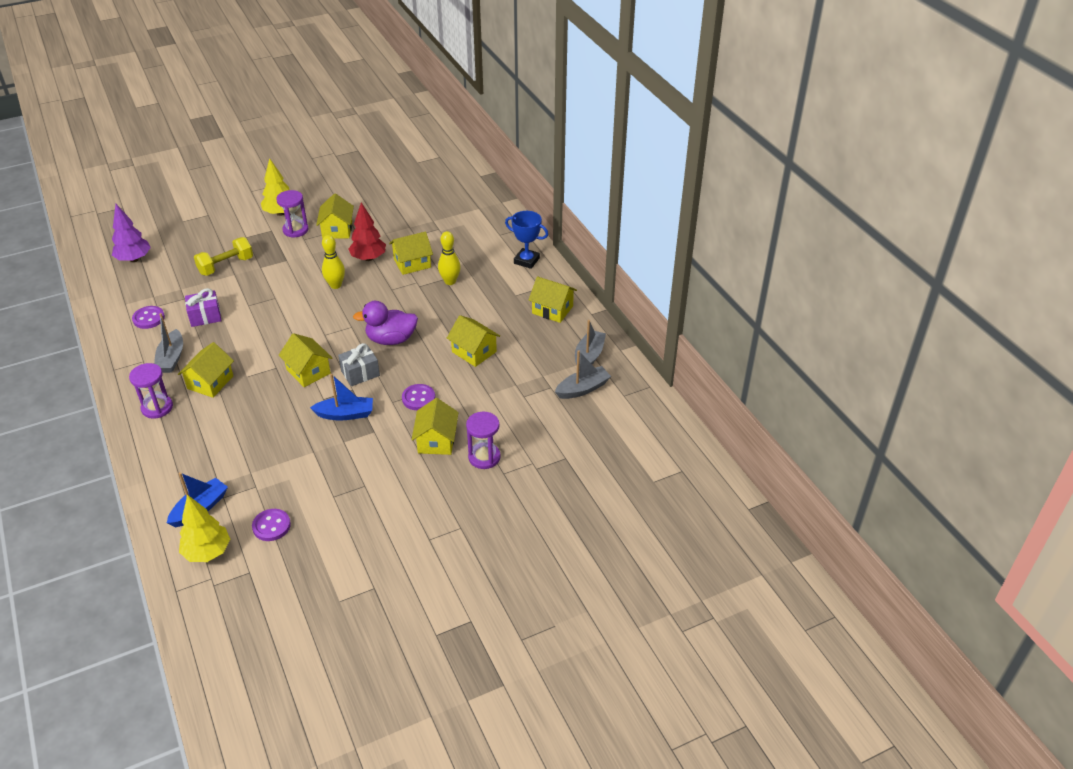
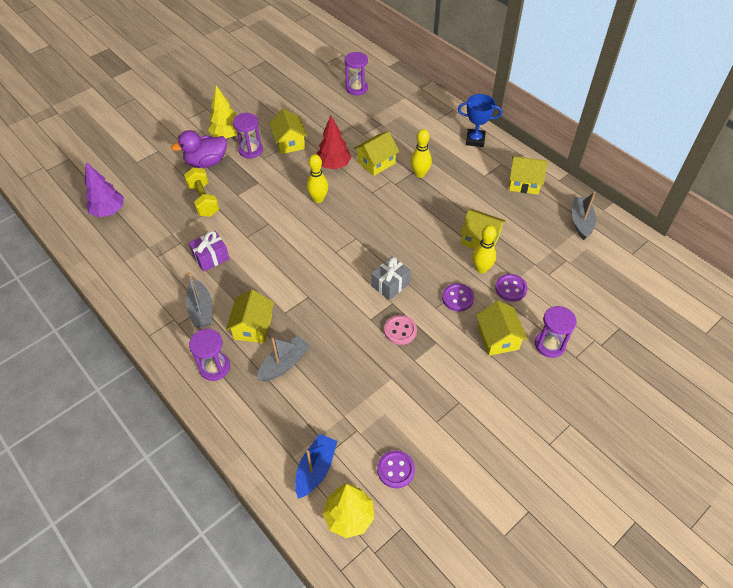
camera: 15 degrees left, 10 degrees up
purple button [132,306,165,329] -> purple button moved to [495,274,528,302]
yellow dumbbell [194,237,253,276] -> yellow dumbbell turned 60 degrees counterclockwise [184,168,219,217]
yellow house [279,333,332,387] -> none
blue boat [310,374,373,420] -> pink button [384,315,417,345]
purple duck [353,301,418,345] -> purple duck moved to [171,130,227,168]
grey boat [555,350,611,399] -> grey boat moved to [257,336,310,382]
none -> purple hourglass [345,52,368,95]
none -> yellow bowling pin [472,225,497,273]

